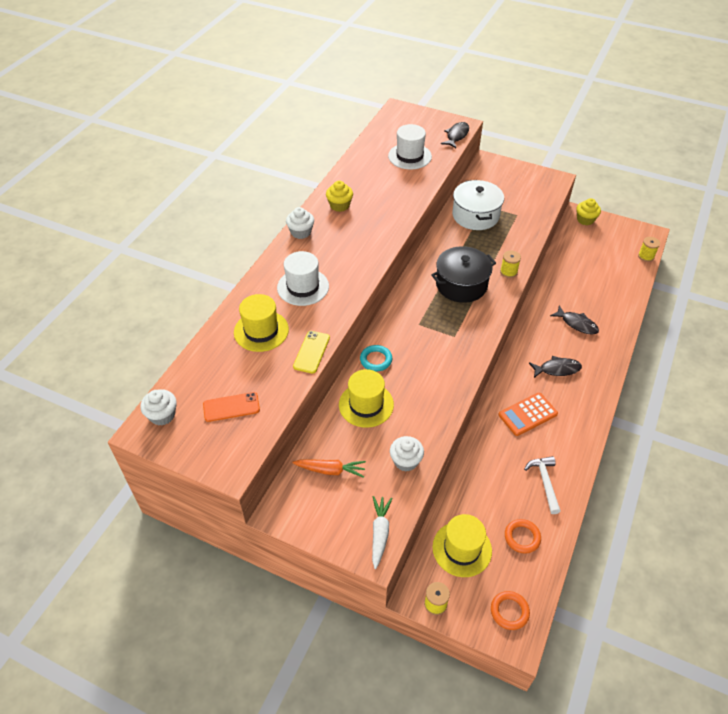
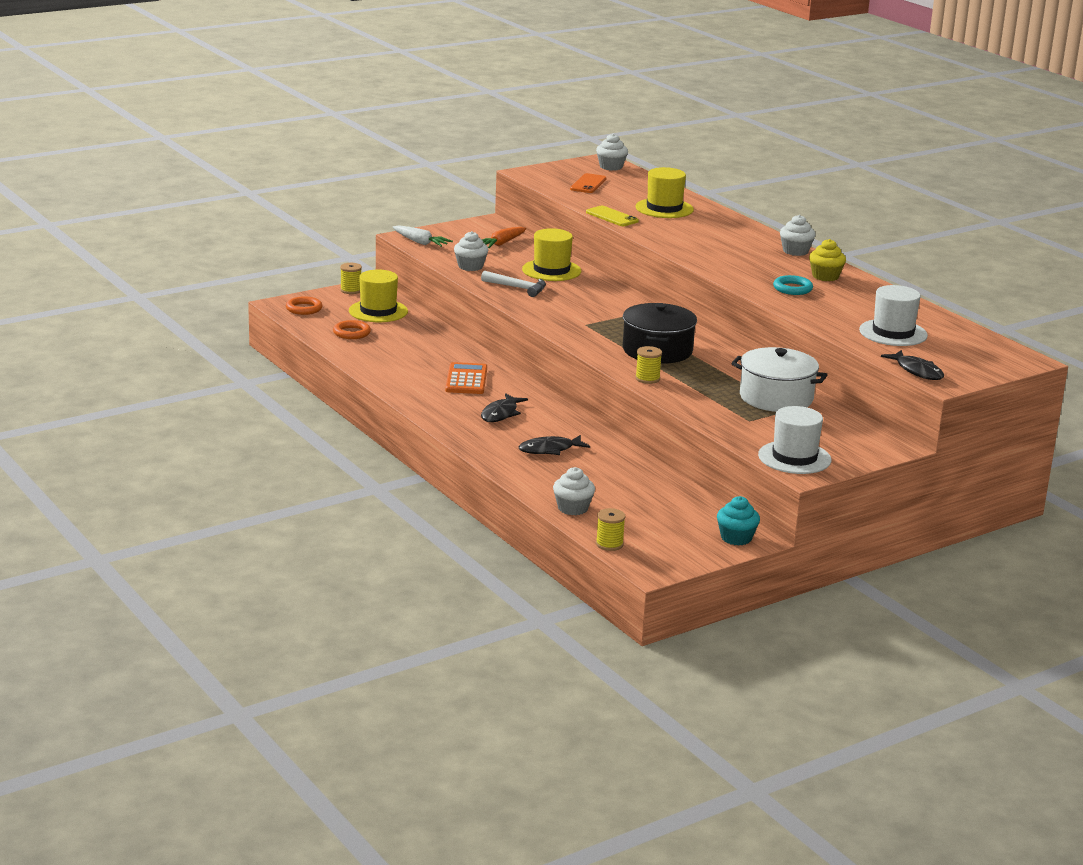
camera: 120 degrees right, 25 degrees down
white hat [277,251,329,306] -> white hat moved to [758,406,831,474]
turquoise ring [360,345,392,372] -> turquoise ring moved to [773,275,813,295]
white hammer [524,456,561,514] -> white hammer moved to [481,271,546,297]
yellow cupcake [576,198,601,225] -> turquoise cupcake [717,496,760,546]
none -> white cupcake [553,467,595,515]

